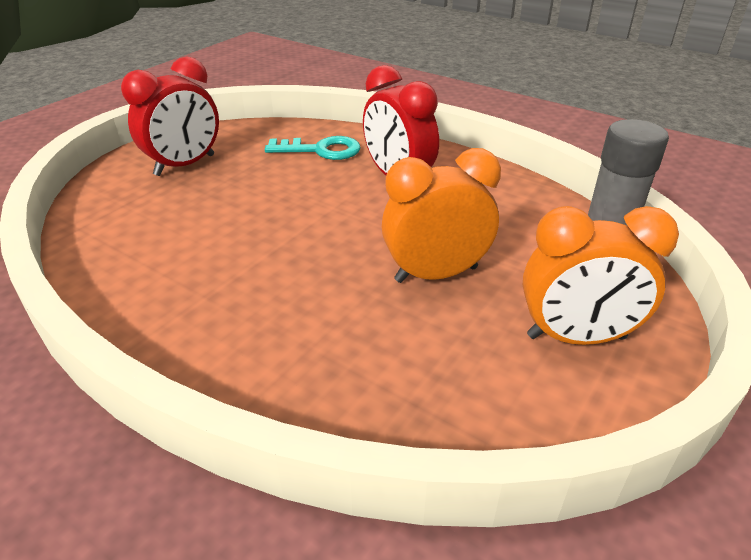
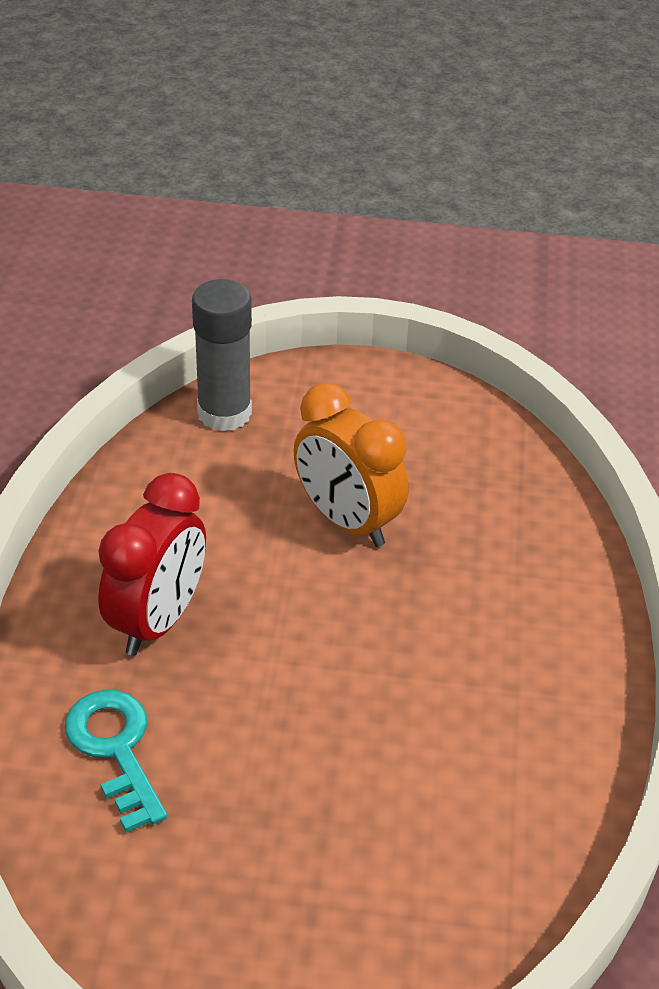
camera: 120 degrees left, 5 degrees up
red clock [121,56,219,176] -> none
orange clock [523,206,679,345] -> none

